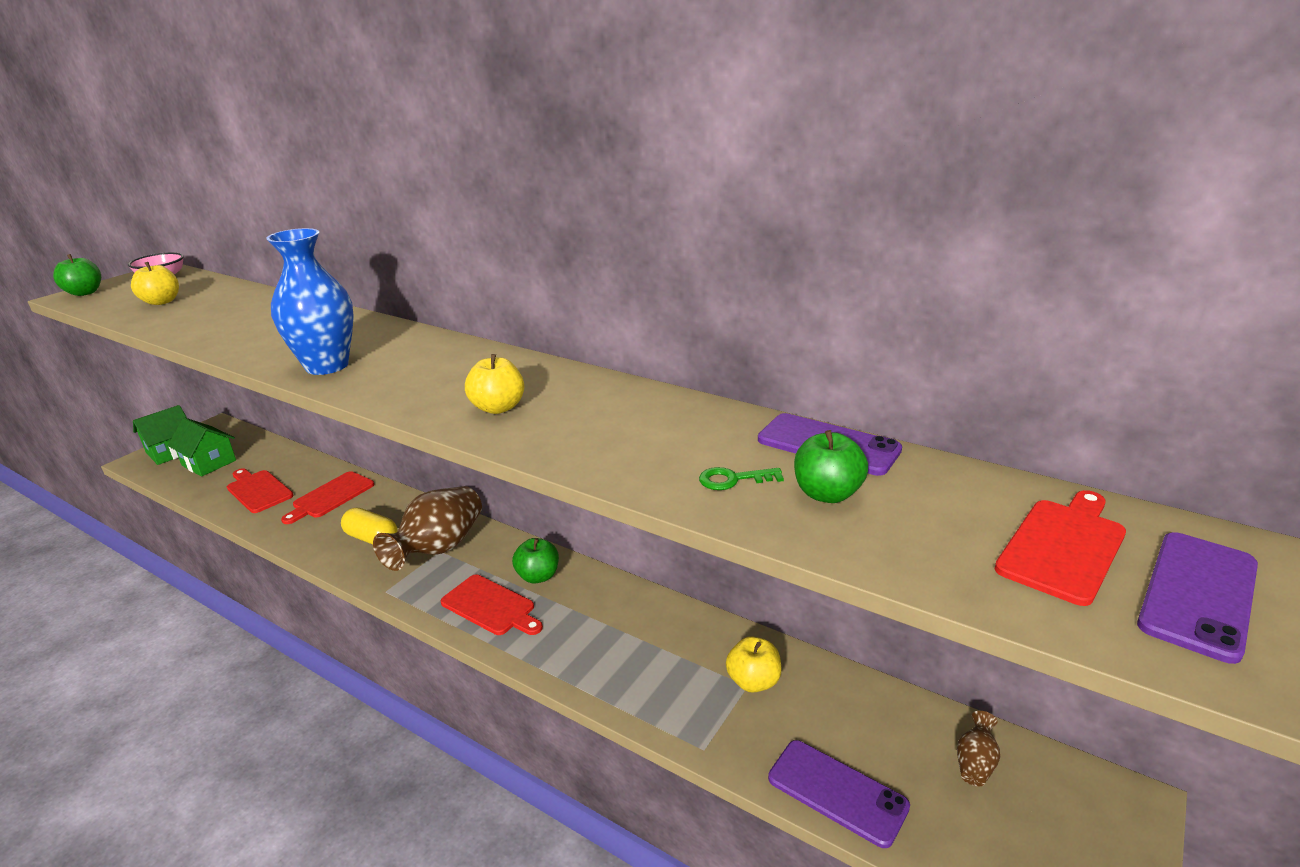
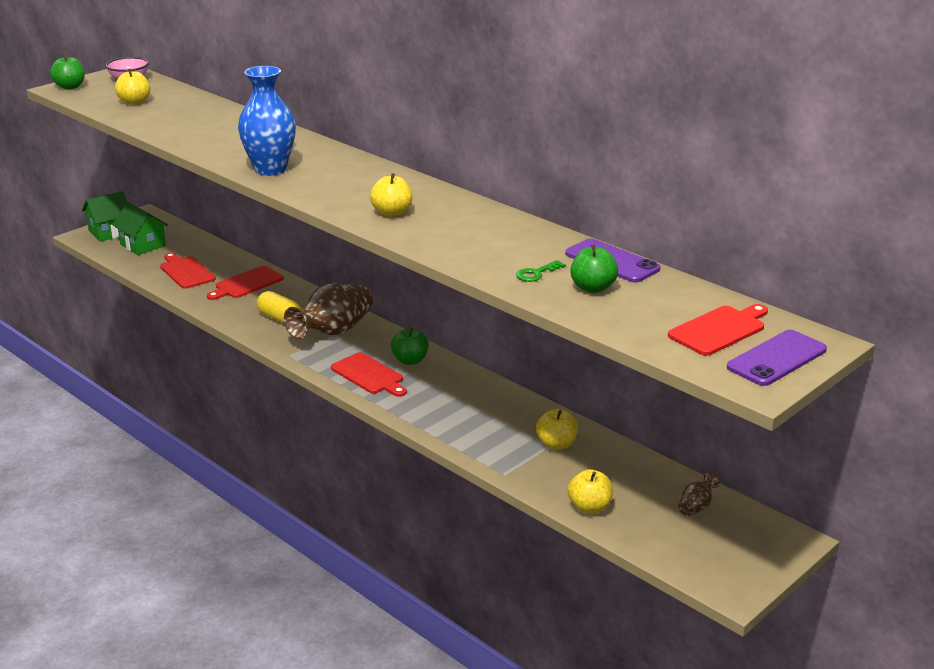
camera: 10 degrees right, 0 degrees up
green key [699,467,784,490] -> green key turned 45 degrees counterclockwise [516,260,566,282]
purple phone [768,740,910,848] -> yellow apple [568,469,613,514]

